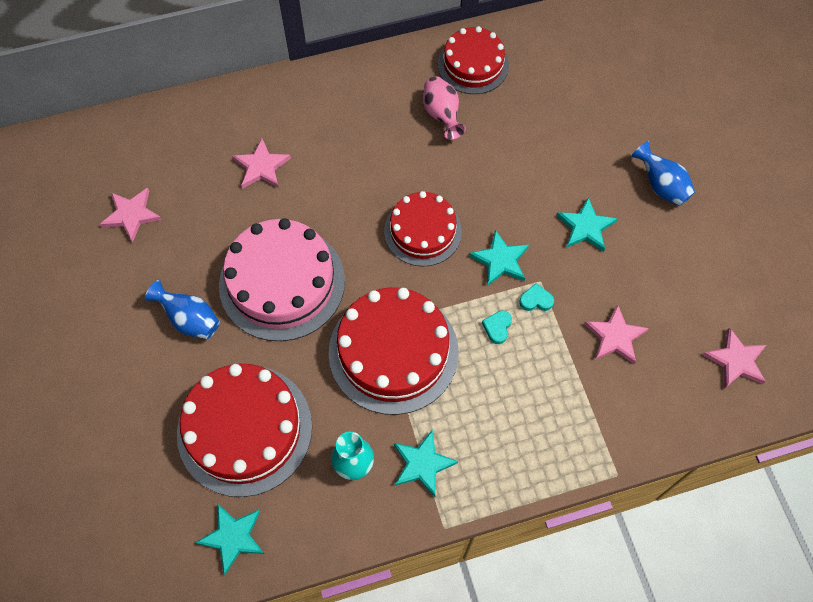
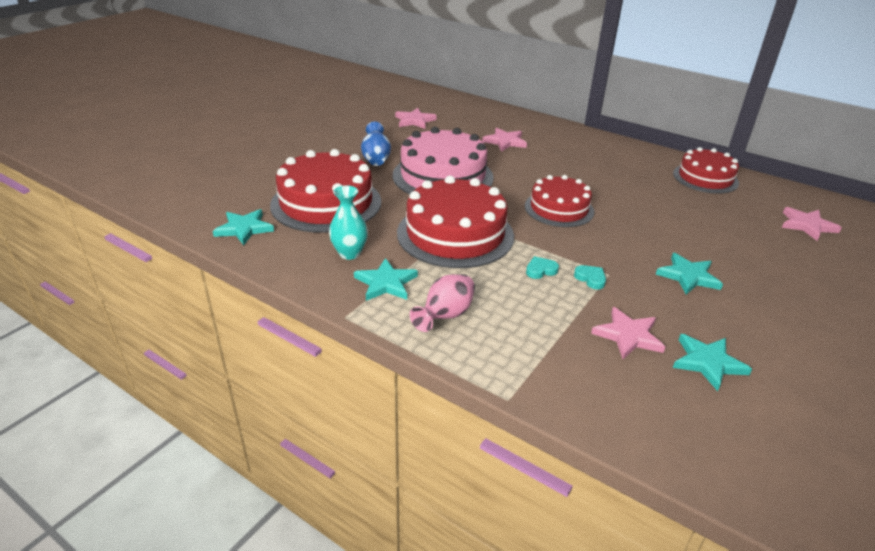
camera: 50 degrees right, 30 degrees down
pink vase [423,76,466,140] -> pink vase moved to [410,274,475,332]
turquoise star [469,230,529,286] -> turquoise star moved to [673,334,752,391]
blue vase [631,141,695,206] -> none
pink star [703,327,766,389] -> pink star moved to [782,207,842,241]

